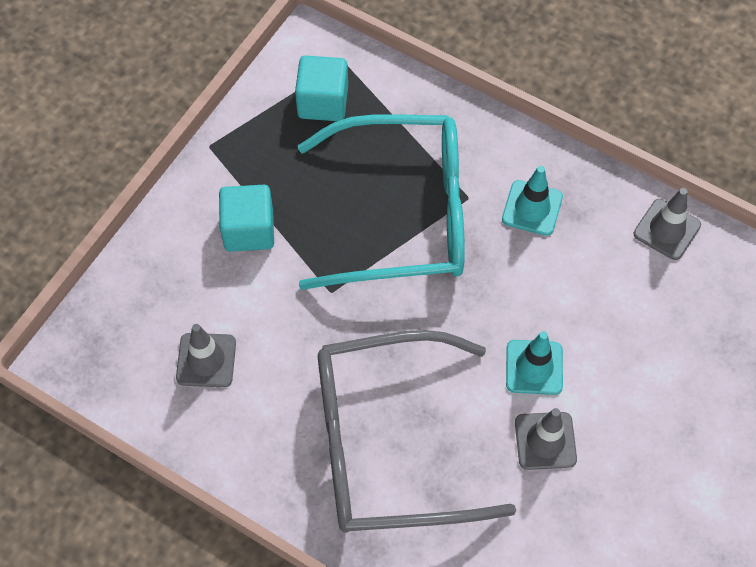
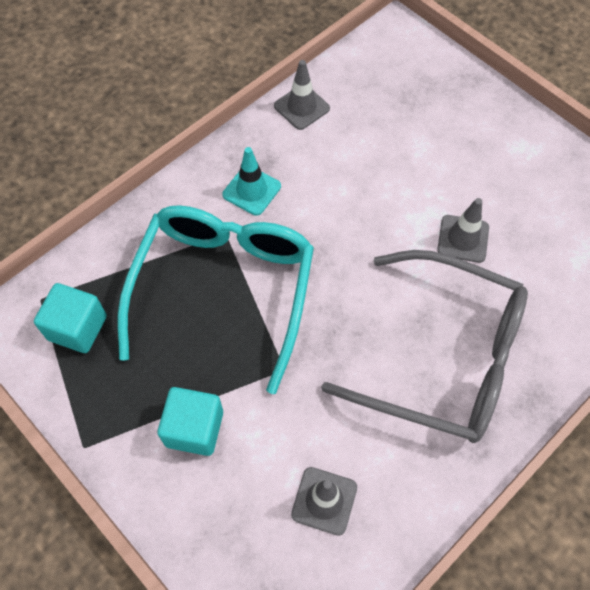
camera: 75 degrees left, 0 degrees up
grey glasses [318,330,516,533] -> grey glasses turned 75 degrees counterclockwise [321,250,528,443]
turquoise traffic cone [506,331,563,395] -> none

